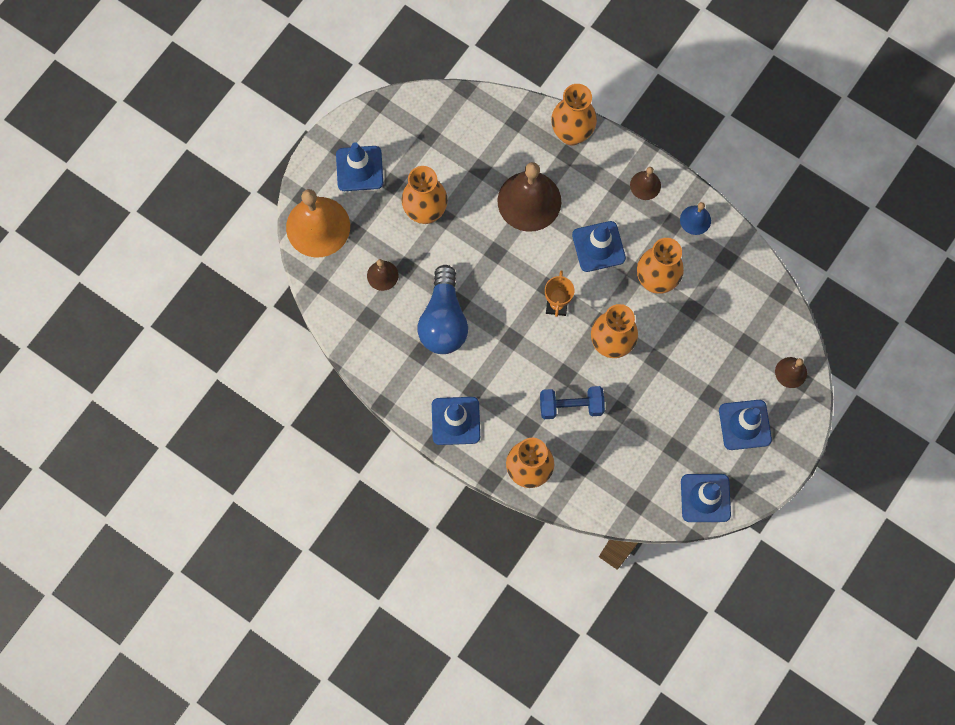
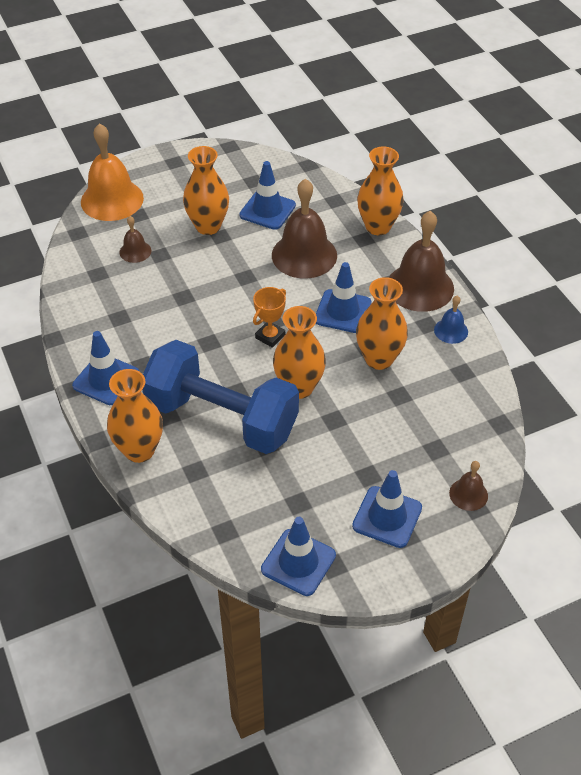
camera: 30 degrees right, 25 degrees down
blue traffic cone [336,142,383,191] -> blue traffic cone moved to [239,161,296,230]
blue light bulb [418,265,468,354] -> none
blue dumbbell [540,386,605,419] -> blue dumbbell [143,340,299,454], size x2.07
brown bell [630,167,661,200] -> brown bell [389,211,454,312], size x2.06

